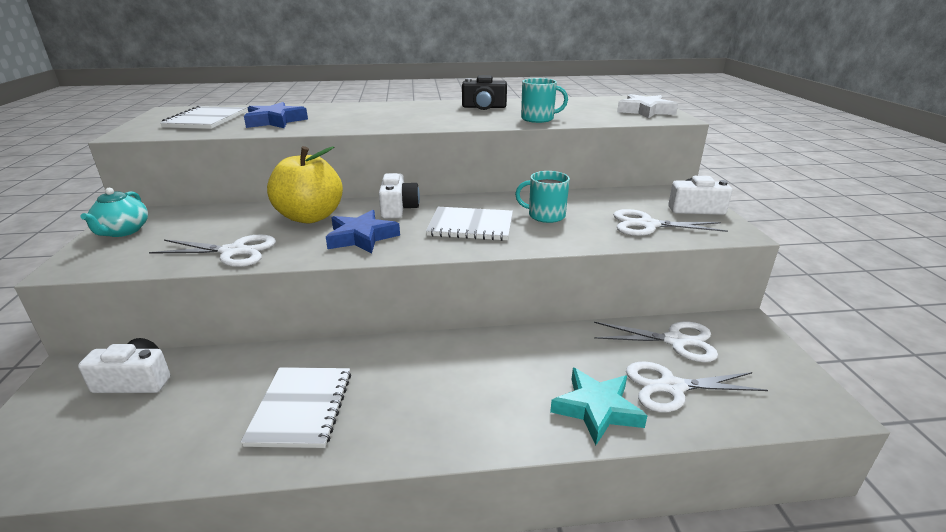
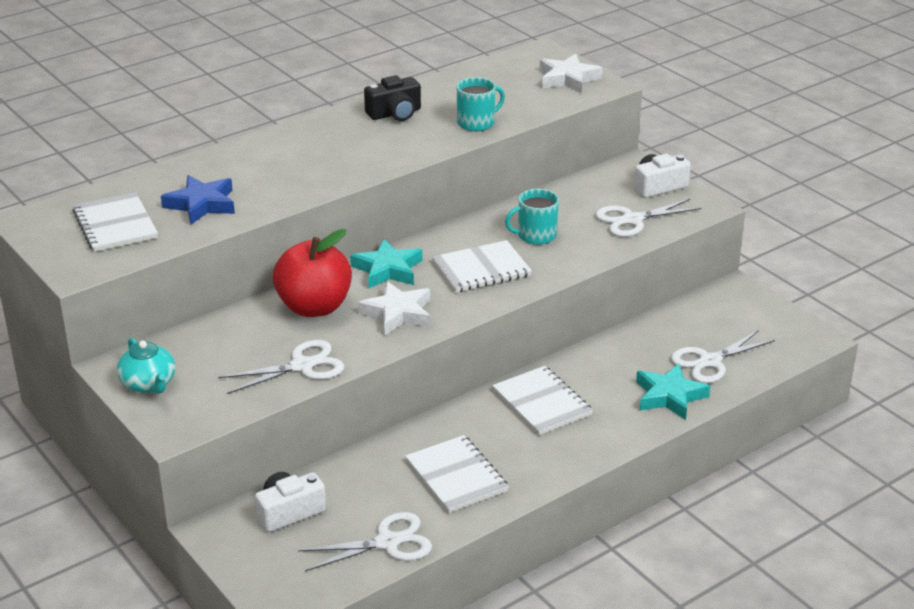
camera: 30 degrees left, 5 degrees up
yellow apple [267,146,343,223] -> red apple [273,229,352,317]
blue star [326,210,400,254] -> white star [358,281,430,335]
white camera [379,173,420,219] -> turquoise star [350,239,422,288]
white scissors [594,321,718,362] -> white scissors moved to [298,512,432,571]
none -> white notebook [492,366,593,435]

